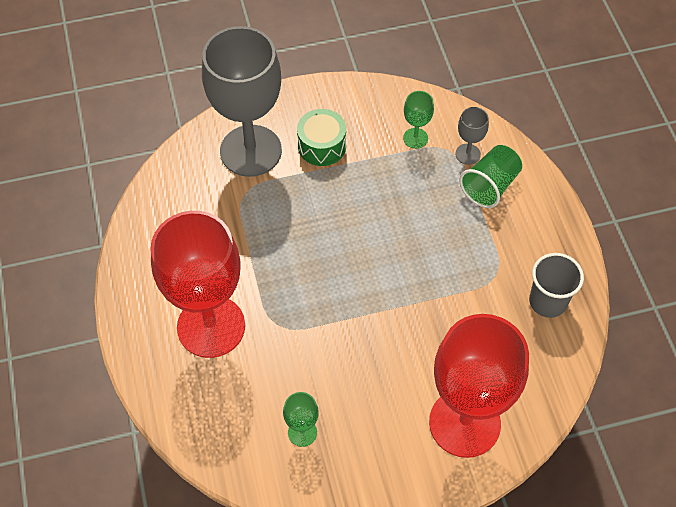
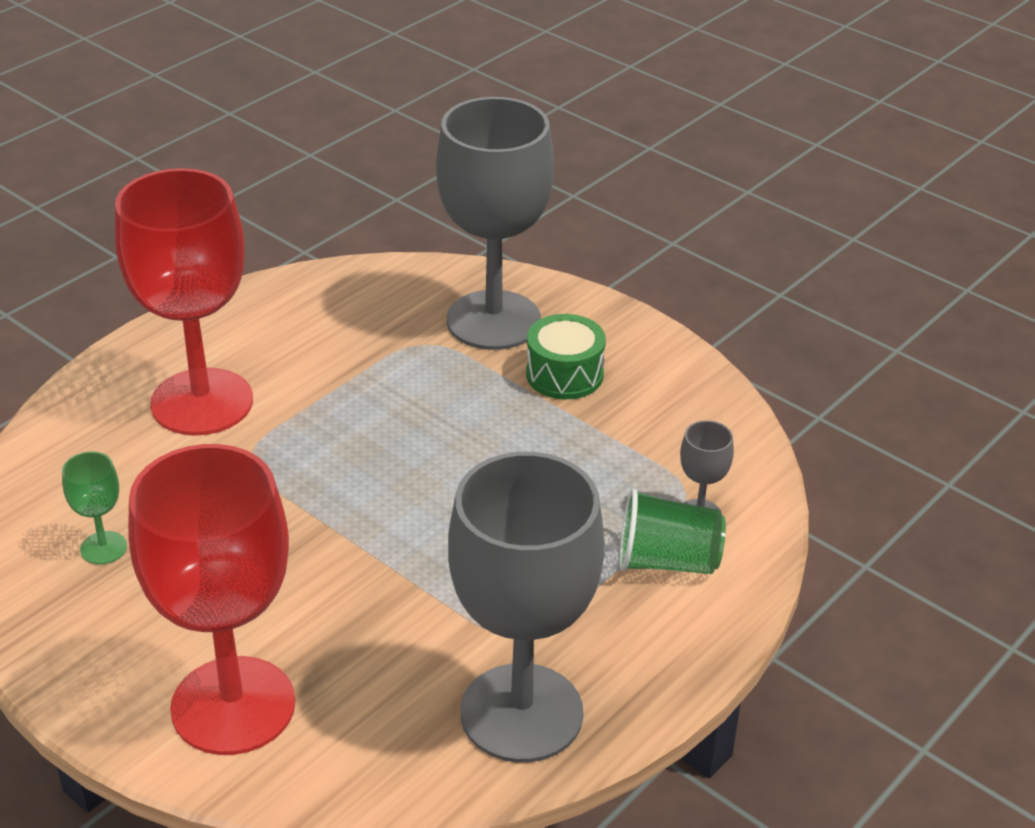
camera: 55 degrees right, 20 degrees down
green goblet [403,91,434,149] -> none
grey cup [529,253,584,318] -> grey goblet [448,452,605,763]

